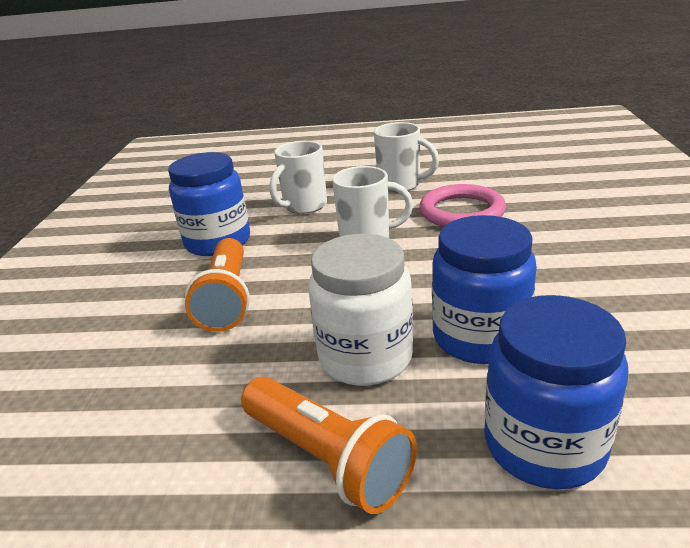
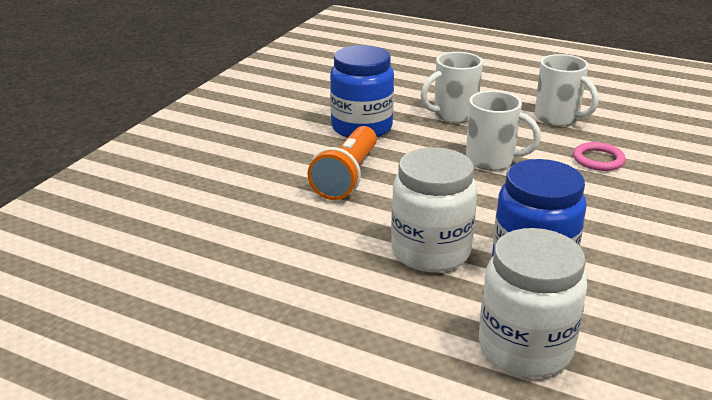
camera: 20 degrees right, 0 degrees up
orange flashlight [241,377,417,514] -> none
pink ring [419,184,506,227] -> pink ring [573,142,626,171], size x0.60
blue jar [484,295,628,489] -> white jar [479,228,587,377]

